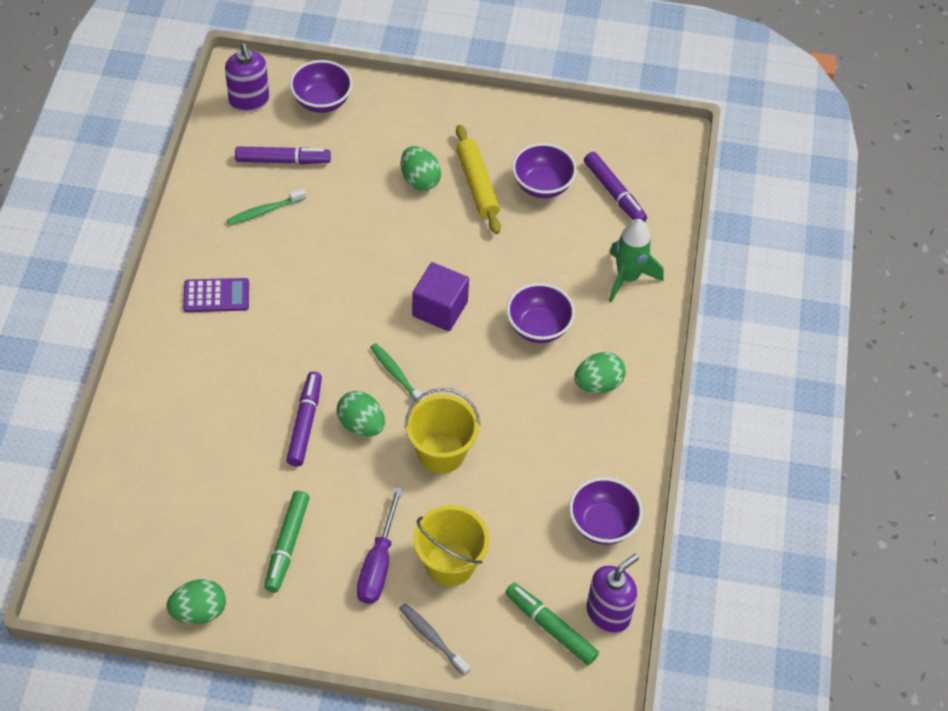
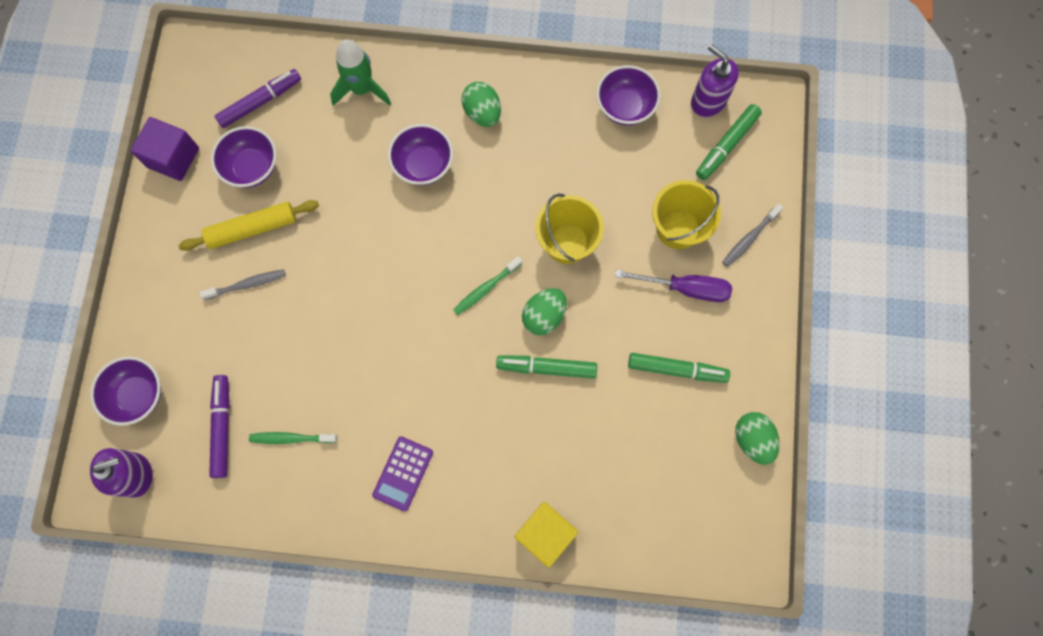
camera: 90 degrees left, 20 degrees up
purple calculator [183,278,249,312] -> purple calculator turned 150 degrees counterclockwise [372,437,433,511]
green toothbrush [227,188,306,225] -> green toothbrush turned 120 degrees clockwise [249,432,337,444]
purple marker [286,371,322,467] -> green marker [496,355,597,379]
green egg [401,146,441,191] -> grey toothbrush [199,269,286,300]
purple cube [412,262,469,331] -> purple cube moved to [130,117,199,181]
none -> yellow cube [515,502,578,567]

